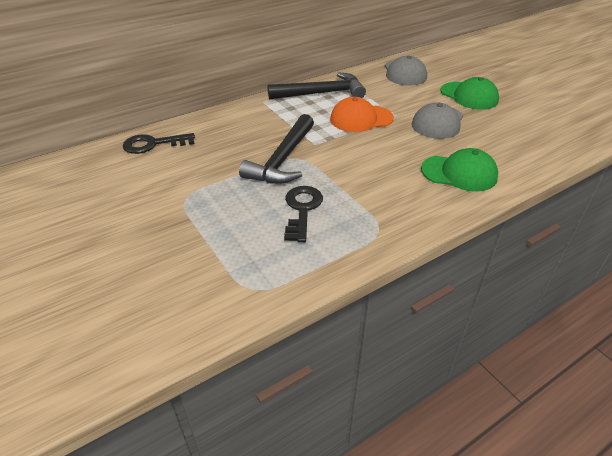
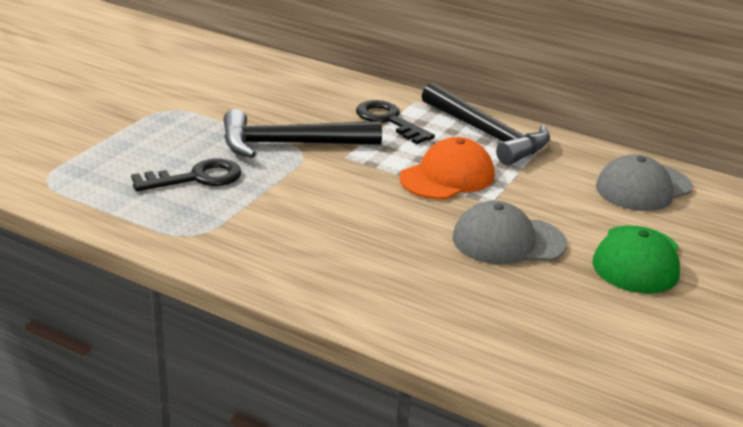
camera: 60 degrees right, 10 degrees down
black key [123,133,195,154] -> black key moved to [356,100,435,144]
orange cap [330,97,394,132] -> orange cap turned 90 degrees clockwise [399,137,495,199]
green cap [421,148,498,191] -> none

